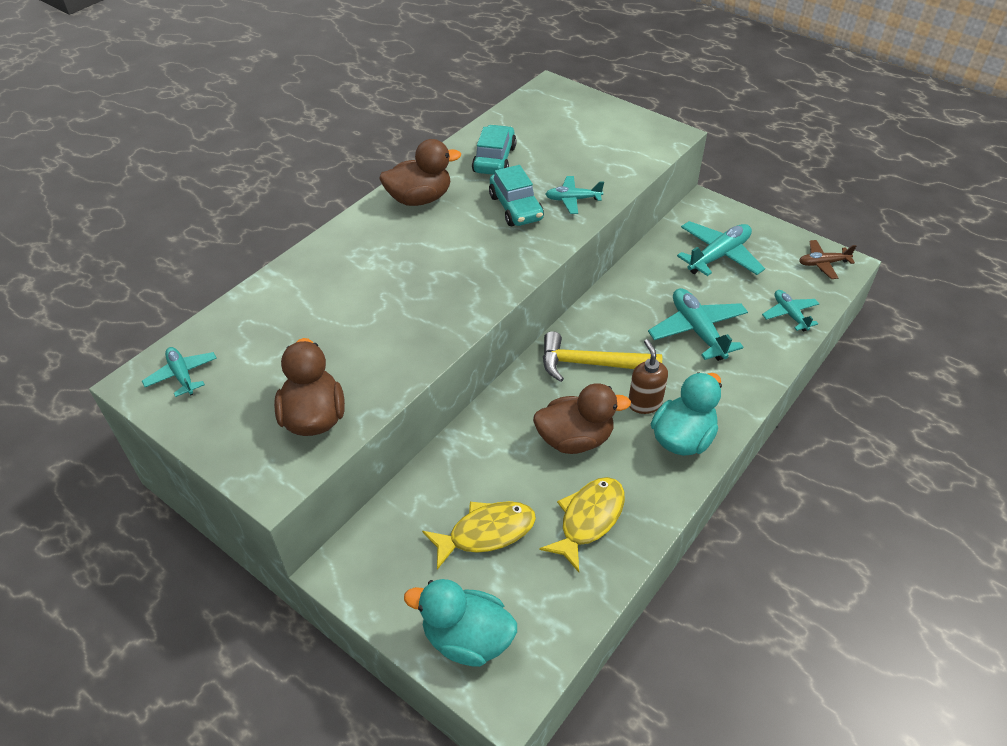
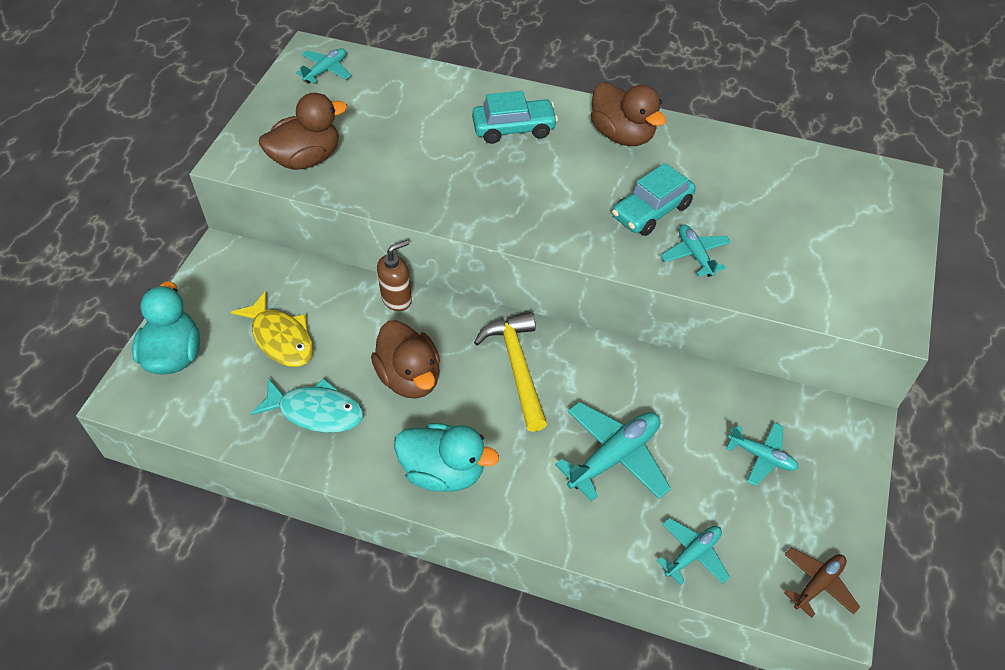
camera: 70 degrees right, 5 degrees up
turquoise car [472,125,517,175] -> turquoise car moved to [472,91,558,144]
yellow fish [540,477,625,572] -> turquoise fish [251,378,364,433]
brown soap dispenser [629,339,668,414] -> brown soap dispenser moved to [377,240,412,311]
turquoise plane [677,221,765,276] -> turquoise plane [726,422,799,486], size x0.59
brown plane [799,240,856,279] -> brown plane turned 75 degrees clockwise [784,548,860,618]

